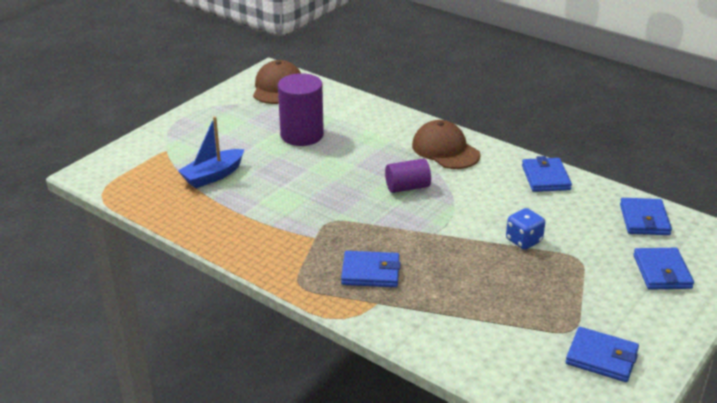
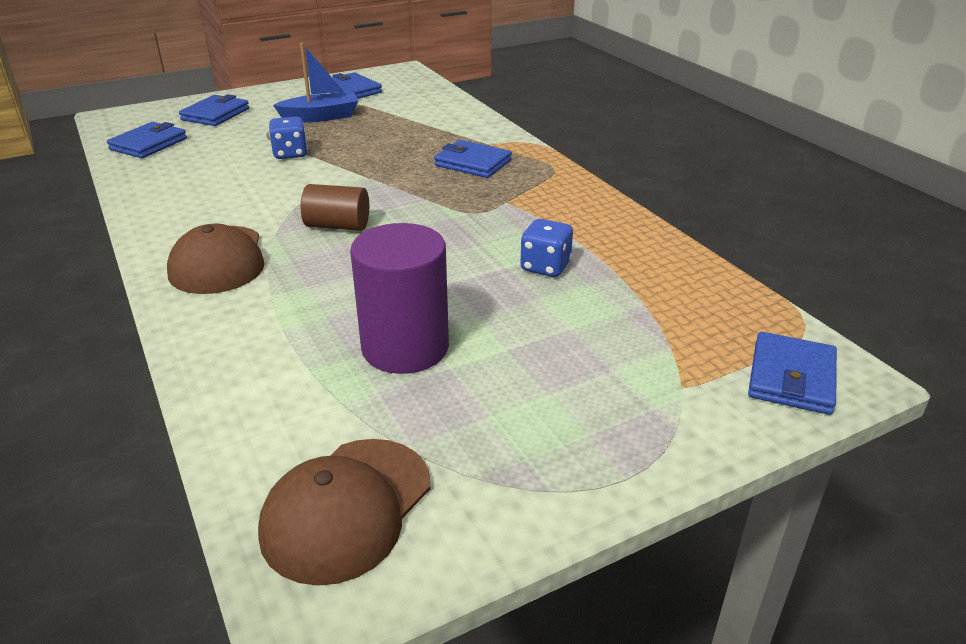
camera: 155 degrees left, 0 degrees up
blue boat [178,116,244,188] -> blue boat moved to [273,43,358,122]
purple cylinder [385,158,431,193] -> brown cylinder [301,184,369,231]
blue wallet [522,156,572,192] -> blue wallet moved to [748,332,837,415]
none -> blue dice [520,219,573,277]

